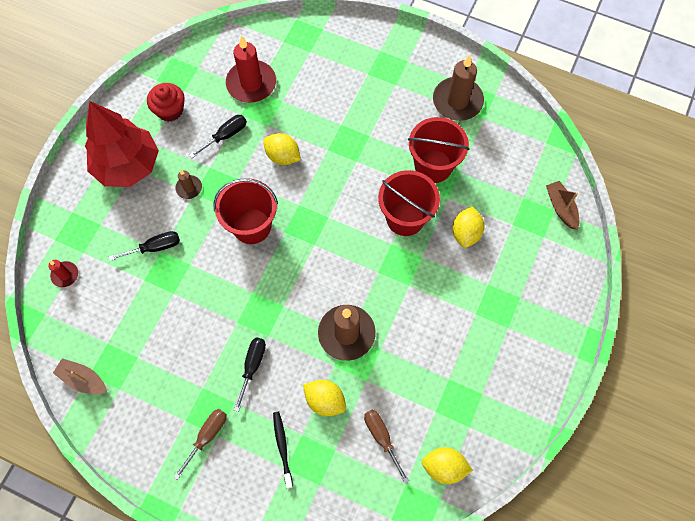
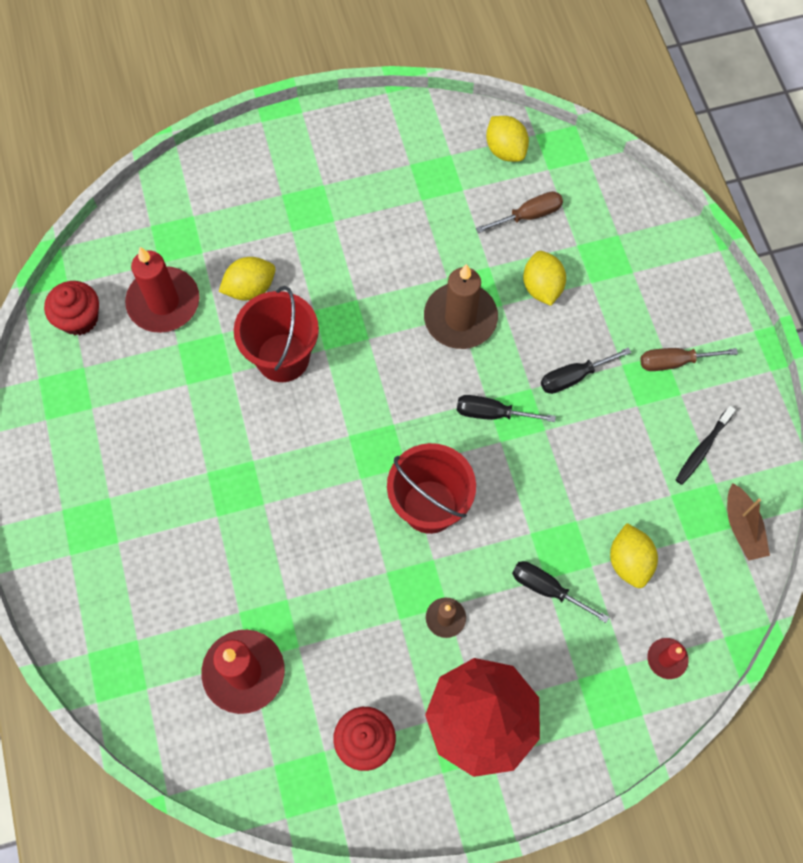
camera: 130 degrees left, 0 degrees up
black screwdriver [189,115,247,158] -> black screwdriver moved to [457,395,556,422]
yellow lemon [263,133,301,165] -> yellow lemon moved to [610,523,658,588]
black toothbrush [273,412,293,489] -> black toothbrush moved to [676,406,736,485]
brown screwdriver [364,409,409,483] -> brown screwdriver turned 135 degrees counterclockwise [476,191,563,233]
red bucket [408,117,470,183] -> none
brown candle [433,54,484,121] -> none
brown boat [546,181,579,230] -> none
none -> red cupcake [44,281,99,335]
none -> red candle [125,247,199,333]

